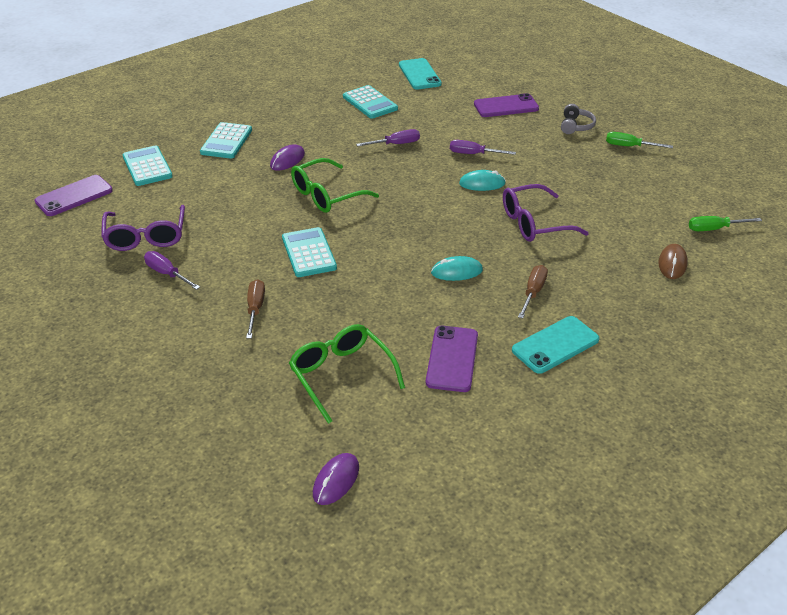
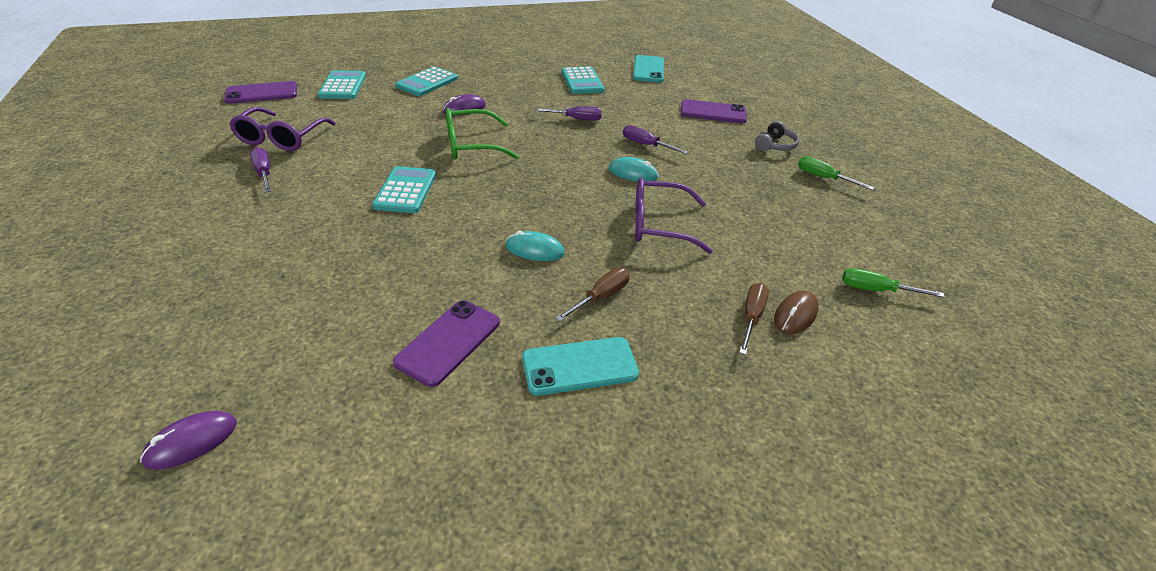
camera: 20 degrees right, 0 degrees up
brown screwdriver [246,279,265,338] -> brown screwdriver moved to [739,283,769,355]
green glasses [289,324,405,424] -> none

